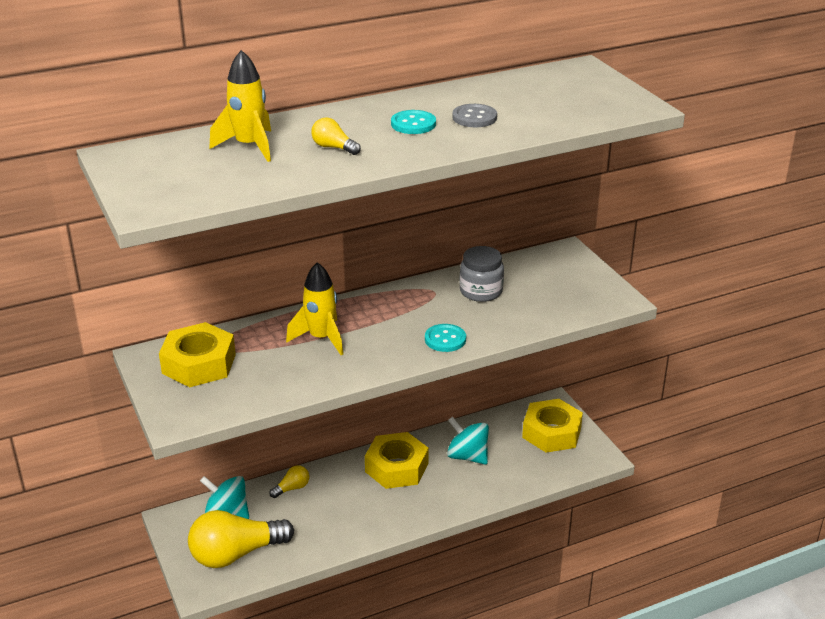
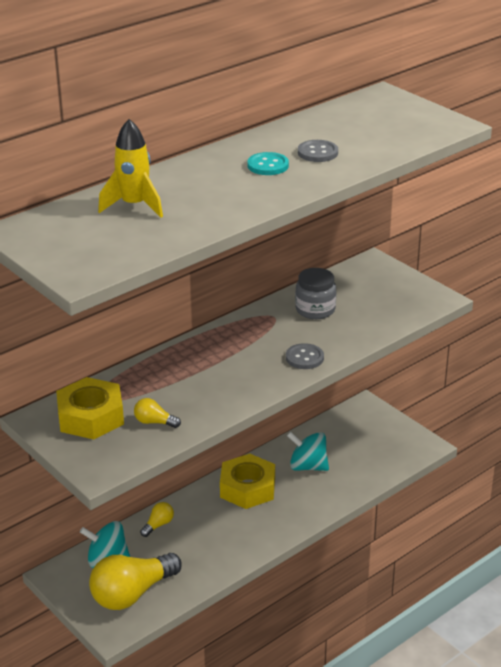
camera: 15 degrees left, 0 degrees up
yellow rocket [286,262,343,355] -> none
yellow light bulb [311,118,361,155] -> yellow light bulb moved to [134,398,181,428]
turquoise button [425,324,466,352] -> grey button [286,343,324,369]
yellow nut [522,399,583,453] -> none

